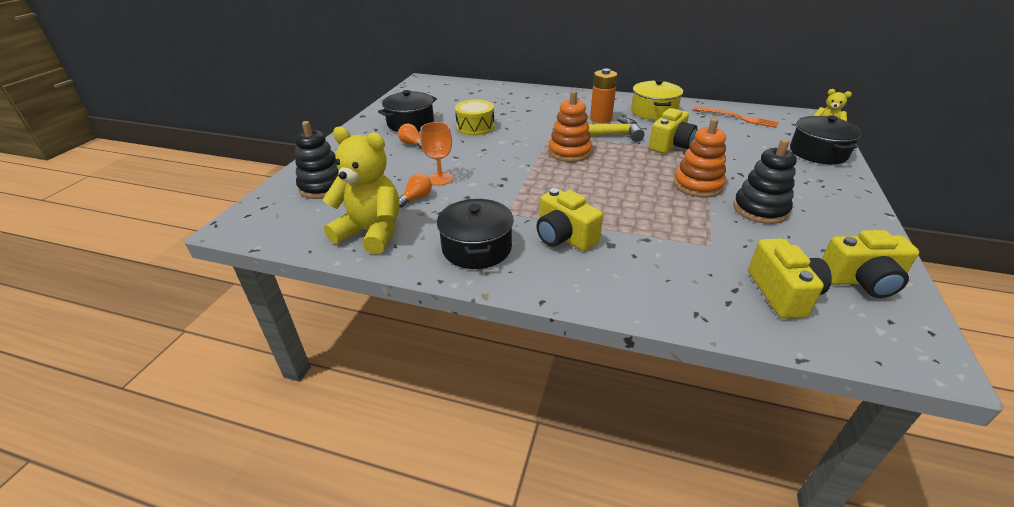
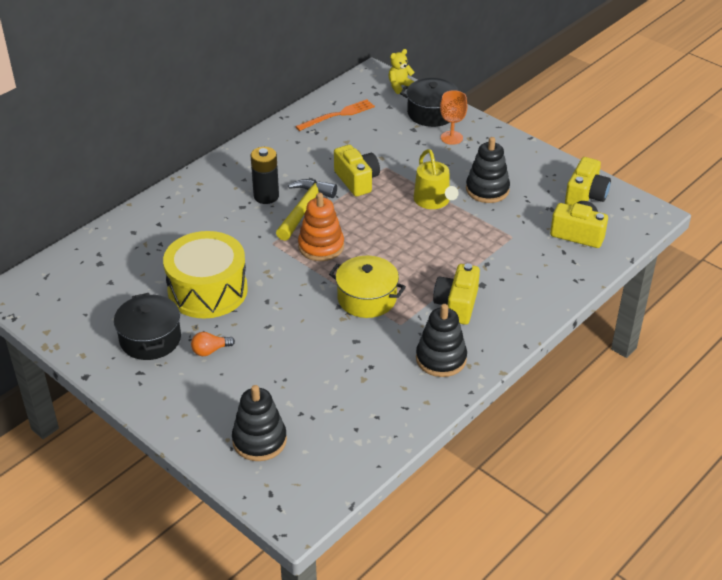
camera: 65 degrees left, 5 degrees up
yellow teddy bear [323,127,399,255] -> none
orange light bulb [399,174,432,208] -> none
orange goblet [420,122,453,185] -> orange goblet moved to [440,90,467,145]
black pot [437,199,514,269] -> black stacking toy [416,304,467,377]
yellow drum [455,100,495,136] -> yellow drum [163,231,248,319], size x1.69
yellow camera [536,188,603,251] -> yellow camera turned 120 degrees clockwise [433,263,480,325]
orange battery [590,69,618,123] -> black battery [250,147,279,204]
yellow pot [631,79,683,120] -> yellow pot moved to [329,256,406,318]
orange stacking toy [673,118,726,198] -> yellow watering can [414,149,459,209]

